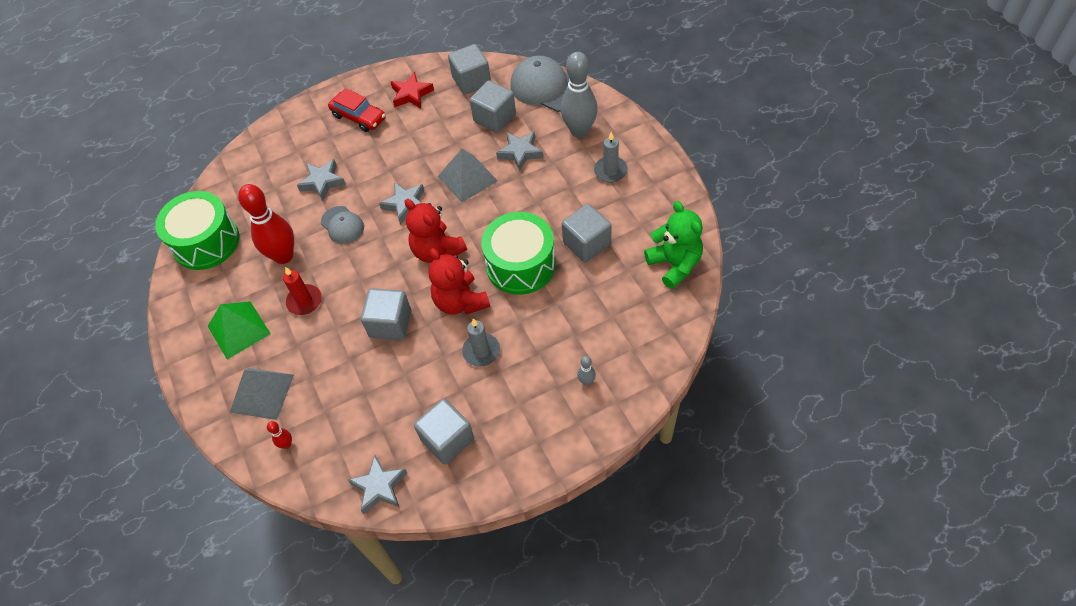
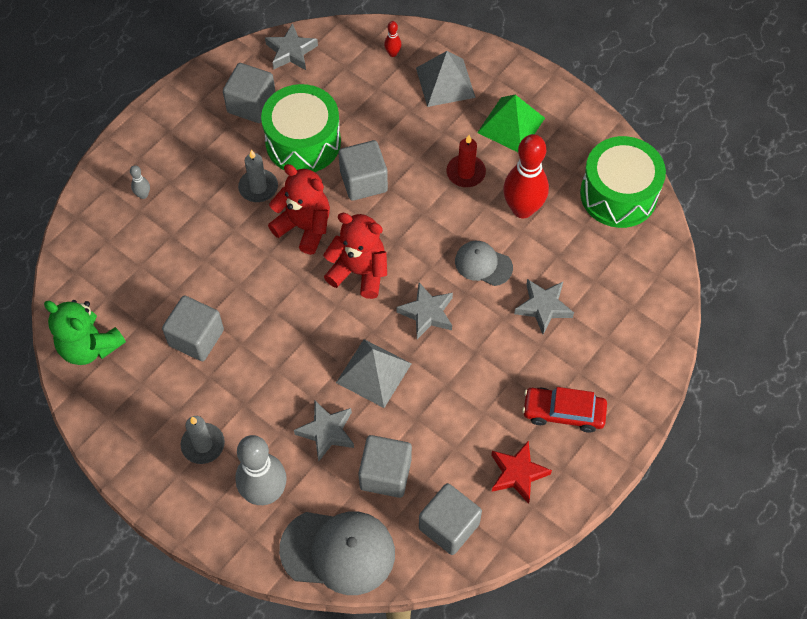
camera: 150 degrees right, 5 degrees up
green drum [481,212,556,295] -> green drum moved to [261,84,341,172]

